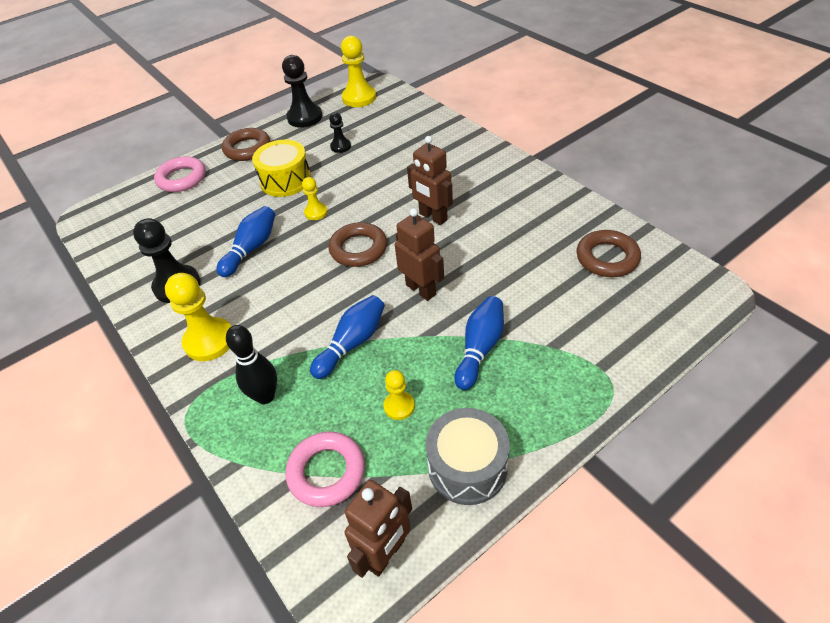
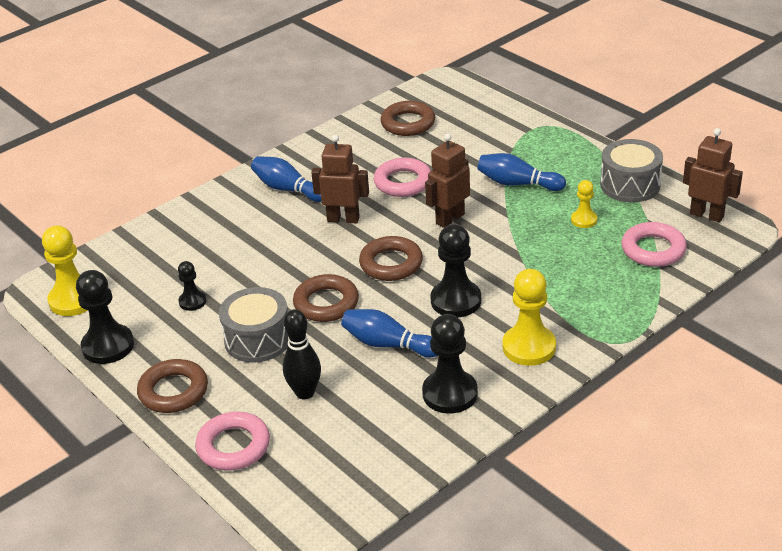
camera: 95 degrees left, 10 degrees down
black bowling pin [226,325,277,404] -> black bowling pin moved to [283,309,321,399]
yellow drum [252,140,311,197] -> grey drum [219,287,289,363]
yellow pawn [302,177,328,220] -> brown ring [293,274,359,322]
blue bowling pin [310,295,385,379] -> blue bowling pin moved to [251,156,322,202]
brown robot [407,136,453,225] -> brown robot turned 120 degrees counterclockwise [311,135,369,223]
none -> pink ring [374,158,431,197]
none -> black pawn [430,224,481,318]

